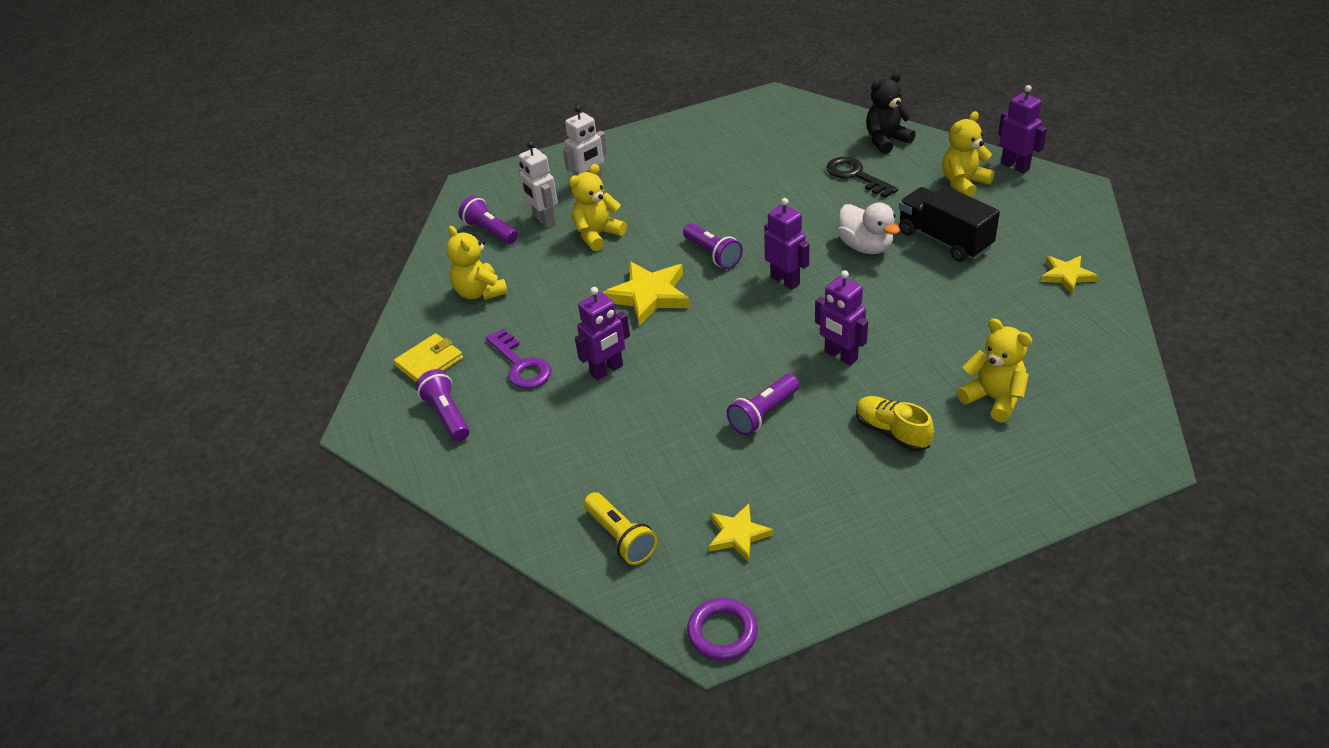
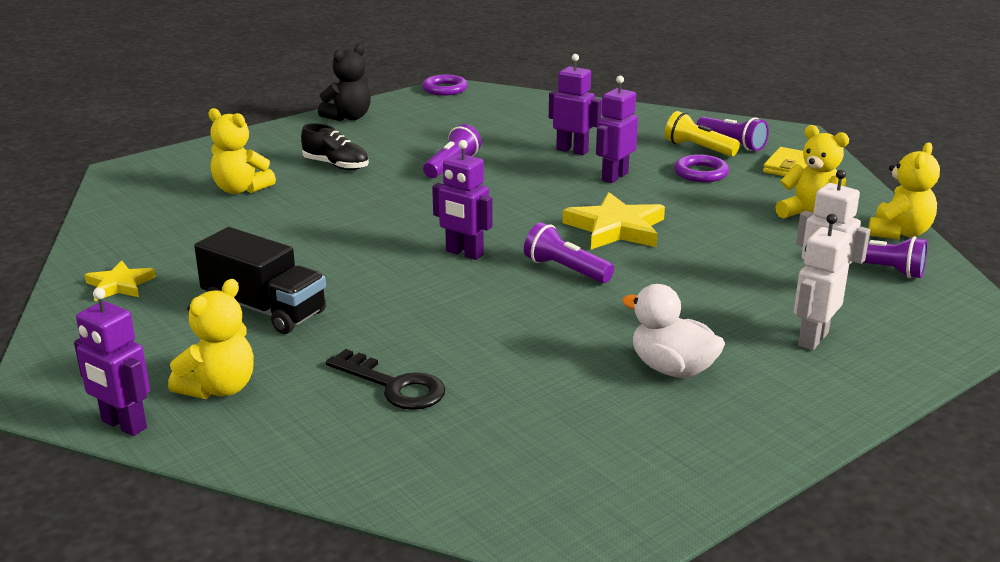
camera: 160 degrees right, 15 degrees down
purple key [486,328,551,389] -> purple ring [674,154,729,182]
yellow teddy bear [569,164,627,251] -> yellow teddy bear moved to [868,142,940,240]
yellow flashlight [584,492,657,565] -> yellow flashlight moved to [665,111,740,157]
yellow star [709,504,773,562] -> none
purple robot [815,270,868,366] -> purple robot moved to [549,54,602,155]
white duck [838,203,900,254] -> white duck moved to [622,284,725,378]
yellow shoe [856,396,934,452] -> black shoe [301,123,369,170]
black teddy bear [866,72,916,154] -> black teddy bear moved to [318,44,371,121]

